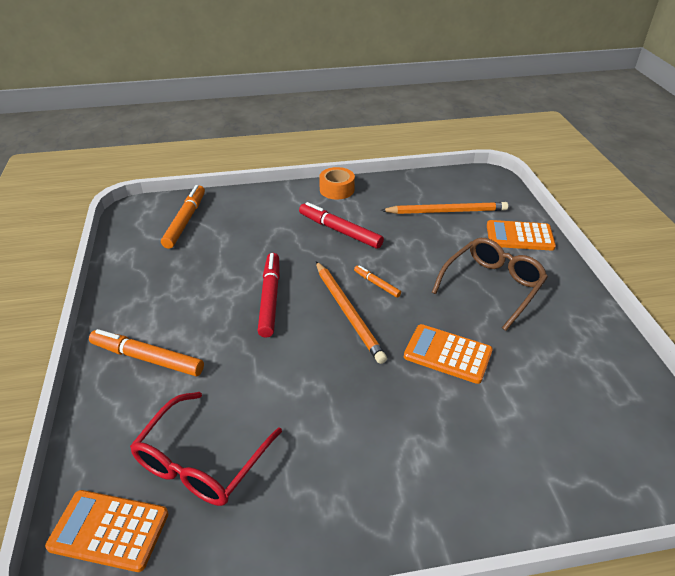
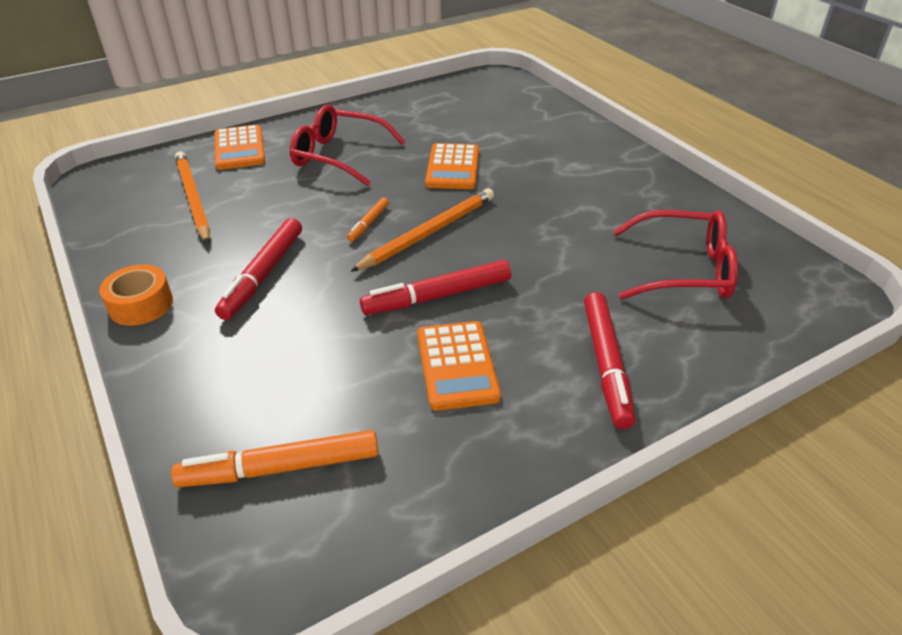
camera: 110 degrees left, 0 degrees up
orange calculator [45,490,168,572] -> orange calculator moved to [417,321,501,411]
orange marker [89,329,204,376] -> red marker [584,292,635,429]
brown glasses [432,238,548,331] -> red glasses [290,105,406,186]

